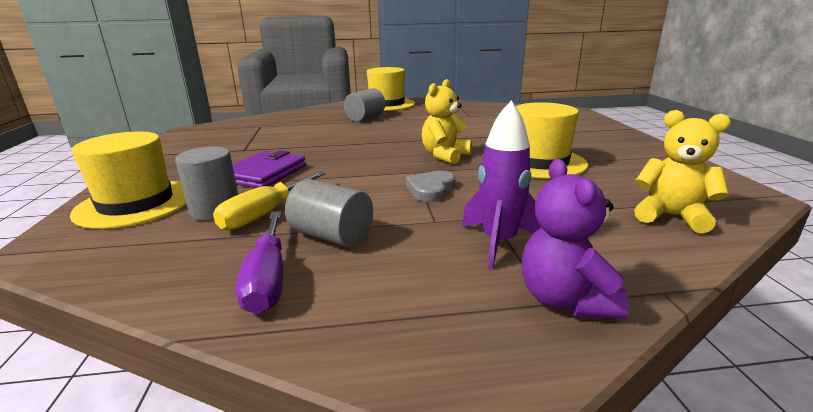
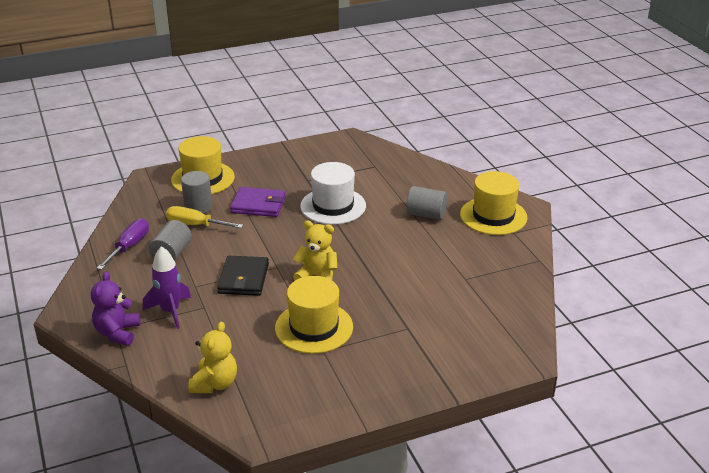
camera: 75 degrees right, 10 degrees up
purple screwdriver [236,211,283,314] -> purple screwdriver turned 135 degrees clockwise [97,218,149,270]
grey heart [406,171,455,202] -> black wallet [217,256,269,296]
purple teddy bear [522,159,629,319] -> purple teddy bear turned 60 degrees counterclockwise [91,272,140,346]
none -> white hat [300,162,366,225]

